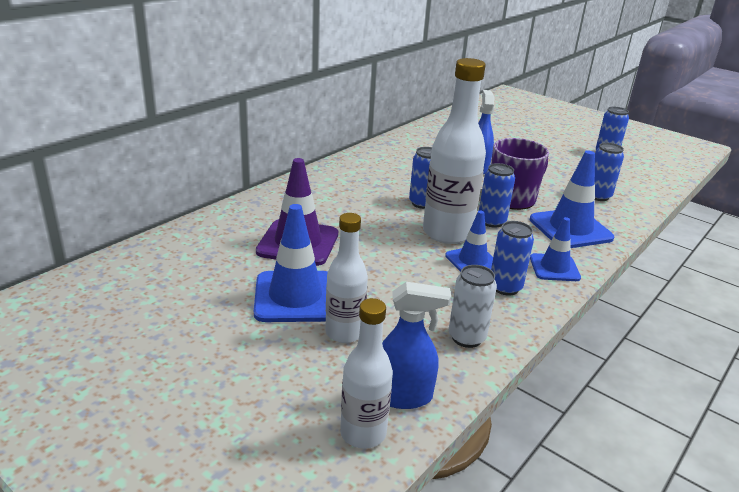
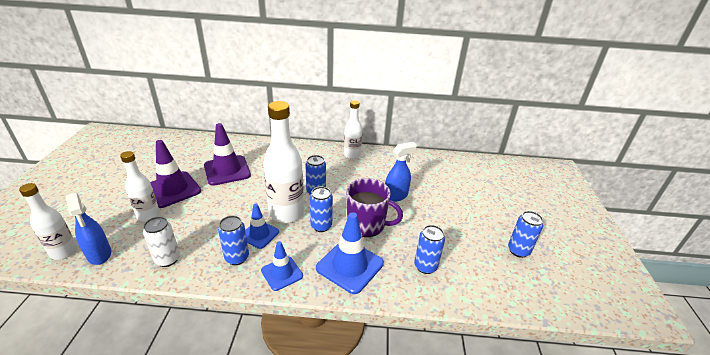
camera: 55 degrees right, 5 degrees up
blue traffic cone [254,204,328,322] -> purple traffic cone [150,140,201,208]
none -> white bottle [344,100,362,159]

